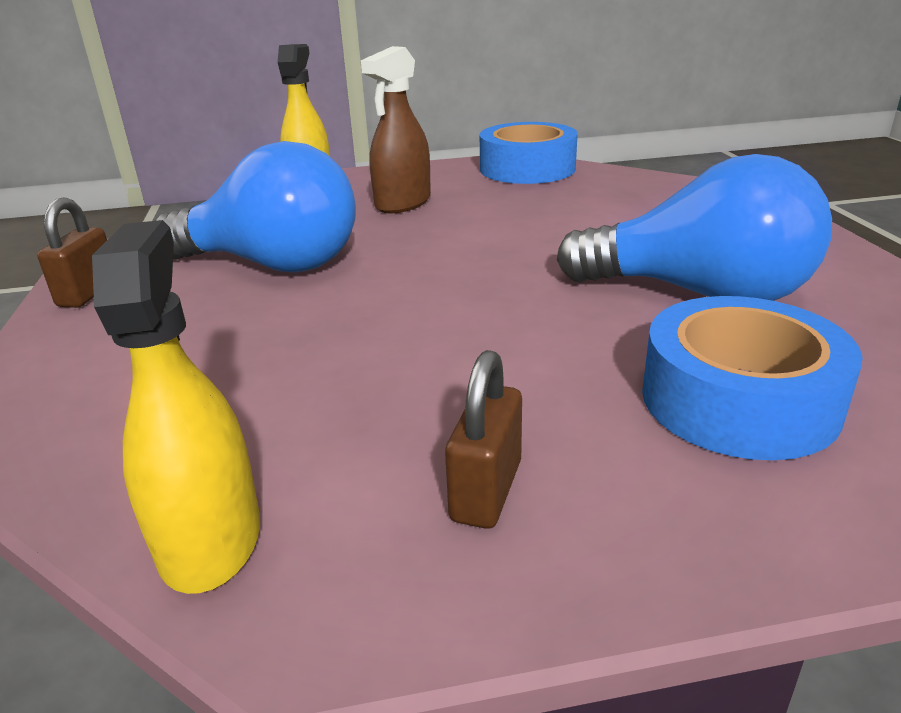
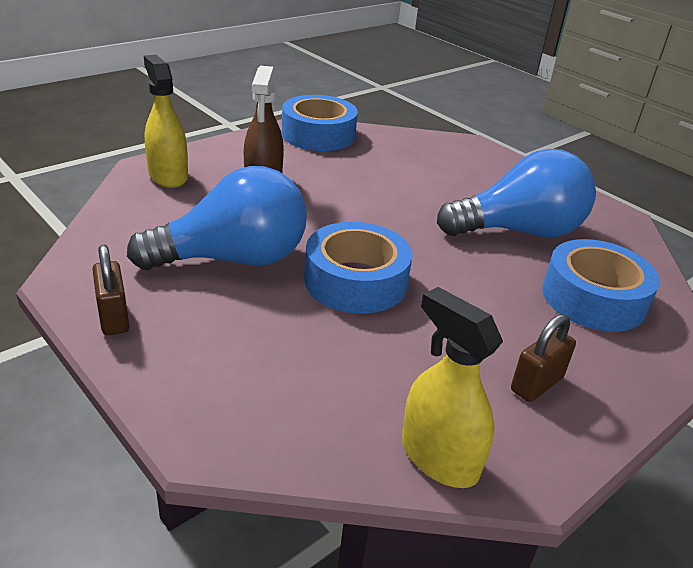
camera: 35 degrees left, 5 degrees up
brown padlock [445,350,522,529] -> brown padlock turned 60 degrees clockwise [511,314,576,402]
none -> blue tape [304,222,412,314]

